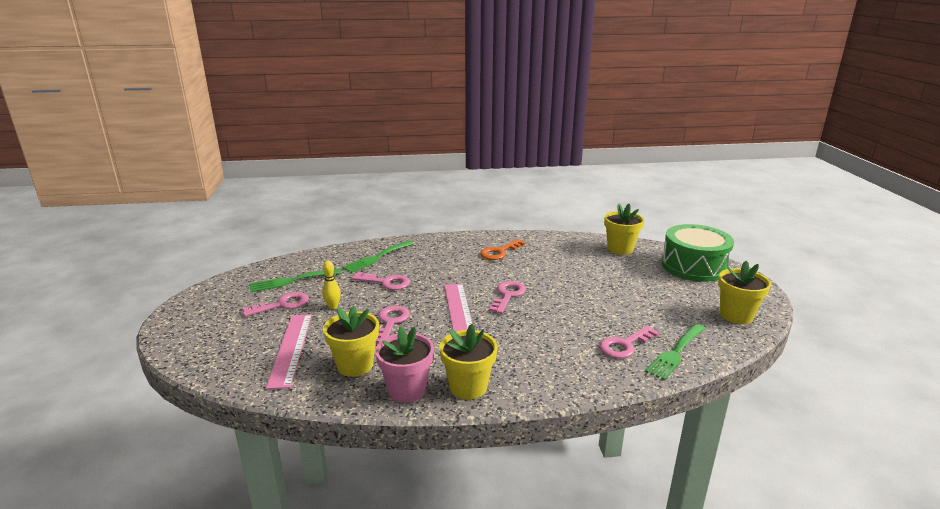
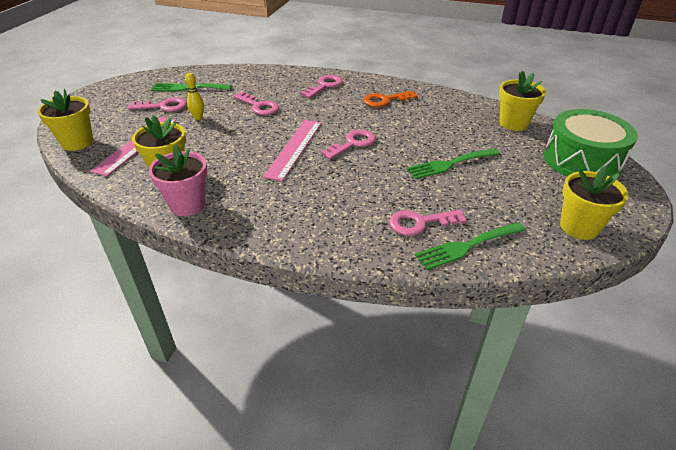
camera: 25 degrees right, 15 degrees up
green fork [342,241,413,273] -> green fork moved to [407,148,500,179]
pink key [376,306,410,343] -> pink key moved to [301,75,342,98]
yellow flower pot [439,324,498,400] -> yellow flower pot moved to [37,89,93,151]

